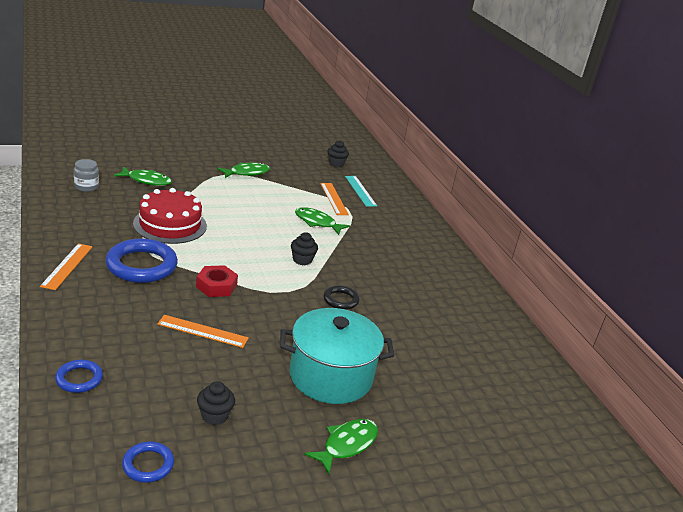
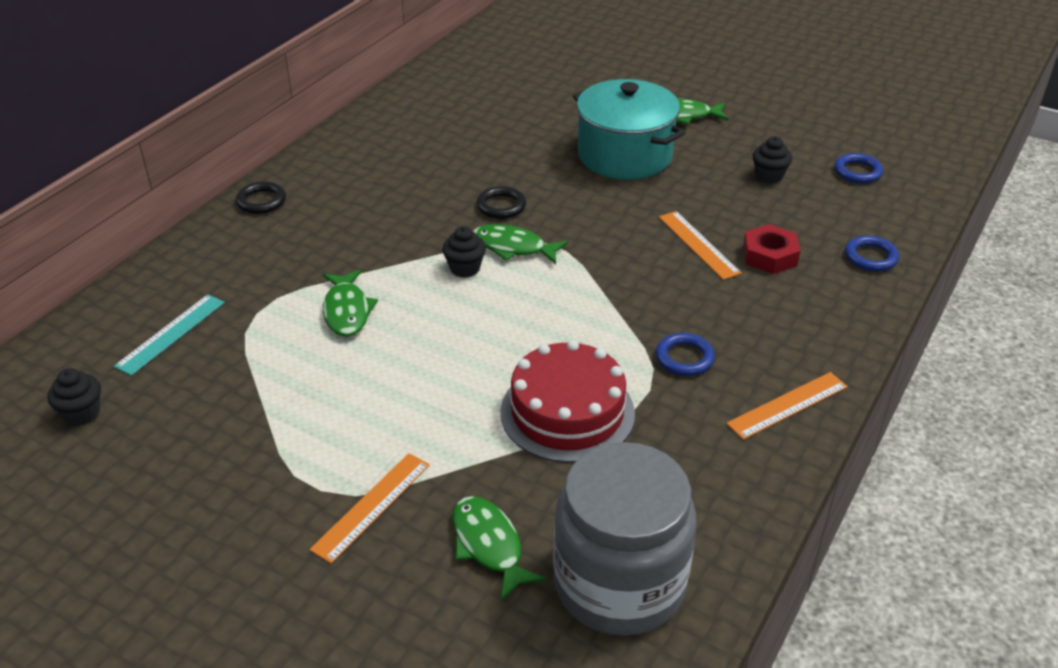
camera: 125 degrees left, 10 degrees up
grey jar [74,159,99,192] -> grey jar [553,442,696,636], size x2.45
blue ring [105,238,178,283] -> blue ring [656,333,715,376], size x0.52
red nut [196,265,238,297] -> red nut moved to [743,224,800,274]
green fish [217,162,270,178] -> green fish moved to [473,224,568,264]
orange ruler [320,183,349,215] -> orange ruler moved to [309,453,430,564]
none -> black ring [236,182,286,214]

